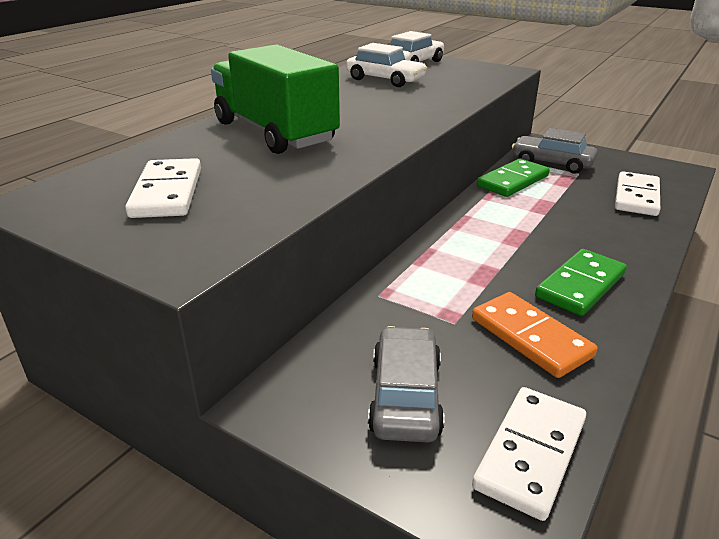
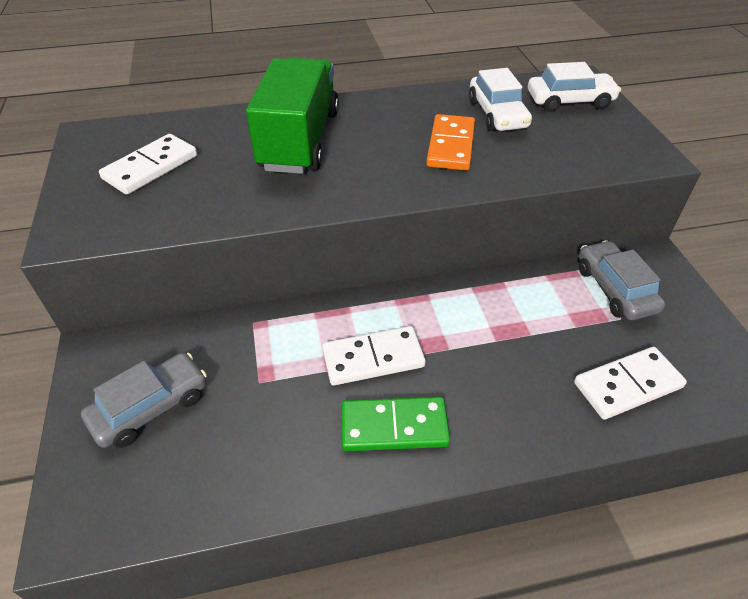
camera: 45 degrees right, 15 degrees up
orange domino [472,292,597,378] -> orange domino moved to [426,114,475,171]
white domino [472,387,586,521] -> white domino moved to [322,326,426,385]
green domino [477,159,550,197] -> none

